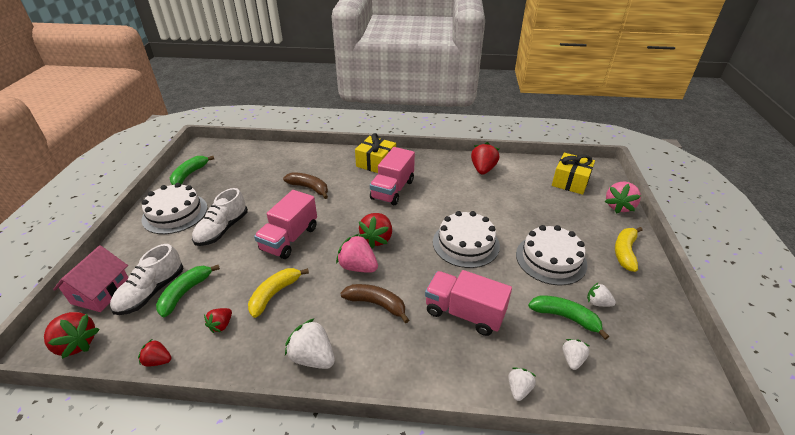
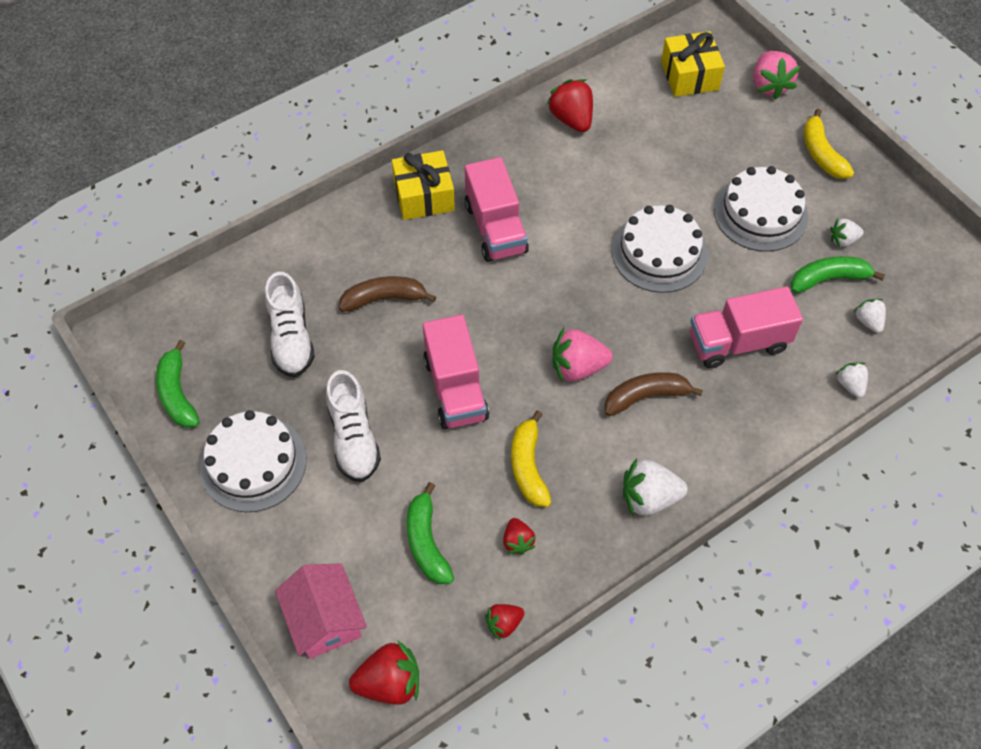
camera: 40 degrees left, 20 degrees up
white shoe [110,244,184,315] -> white shoe moved to [265,272,315,377]
red strawberry [359,213,392,248] -> none

